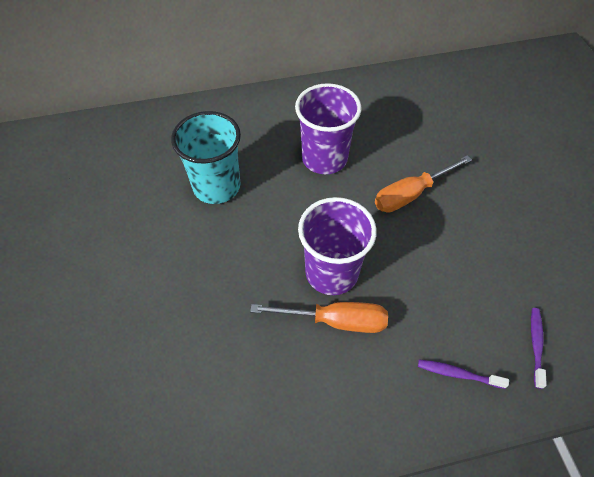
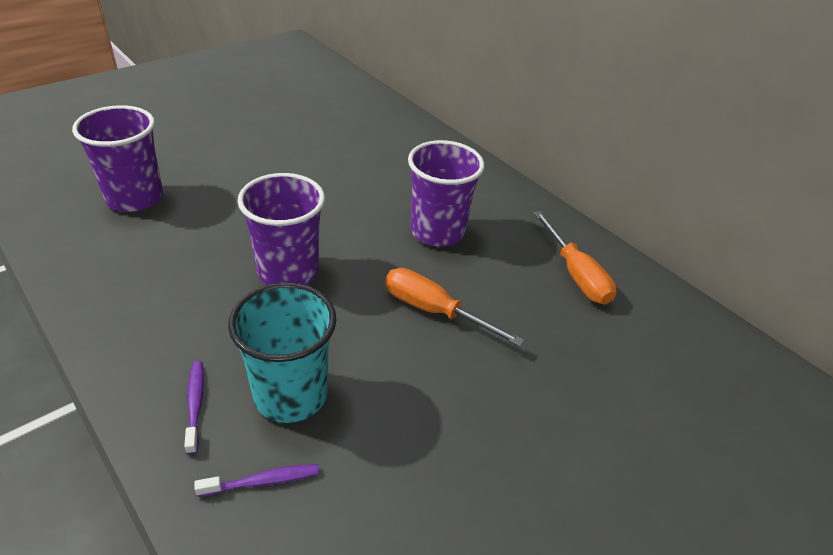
camera: 60 degrees right, 15 degrees down
turquoise cup [171,111,241,204] -> turquoise cup moved to [228,282,337,423]
orange screwdriver [250,302,388,333] -> orange screwdriver moved to [534,211,617,305]
none -> purple cup [72,105,163,212]

